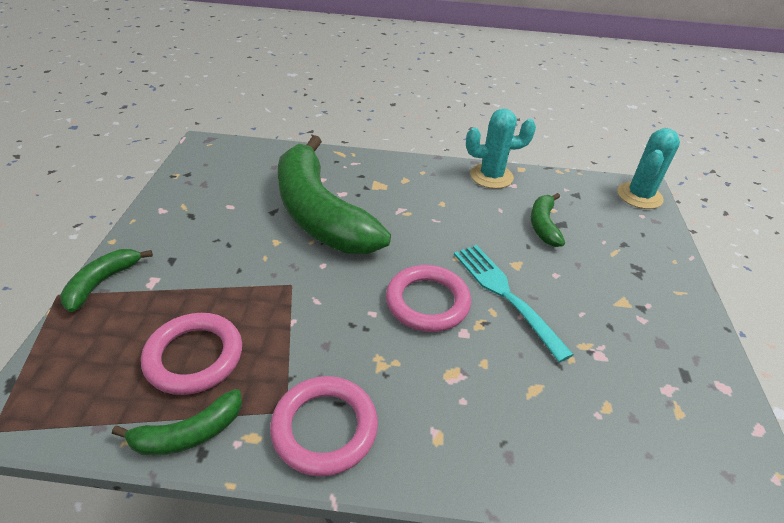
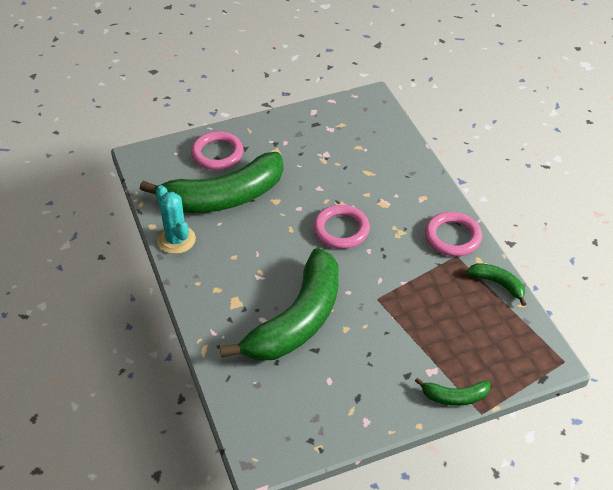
camera: 115 degrees left, 5 degrees up
pink ring [141,313,242,395] -> pink ring moved to [191,131,243,170]
turquoise fork [454,245,574,362] -> none
green banana [531,193,565,247] -> green banana [140,152,283,213], size x2.33
turquoise cactus [617,128,680,209] -> none

